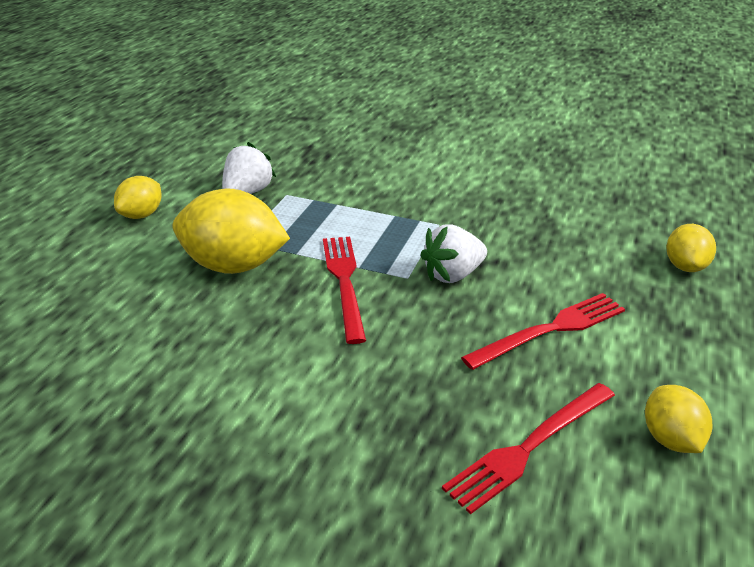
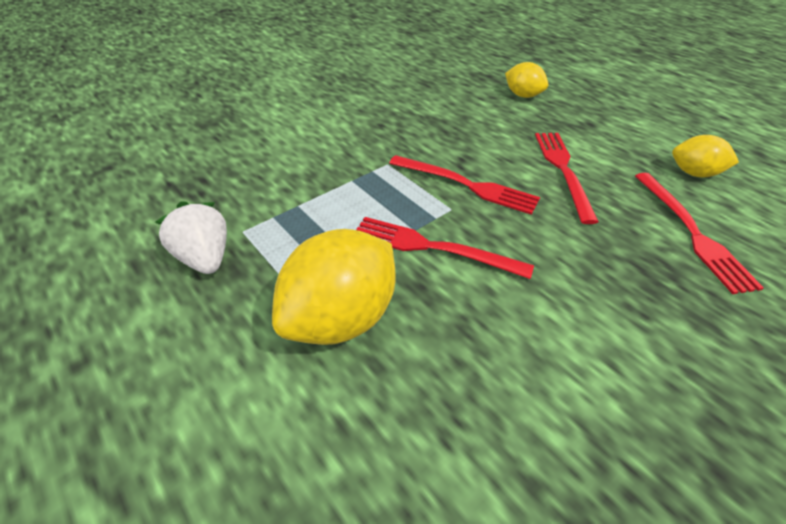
camera: 60 degrees left, 10 degrees up
yellow lemon [114,176,162,219] -> none
white strawberry [420,225,487,283] -> red fork [389,155,540,215]

